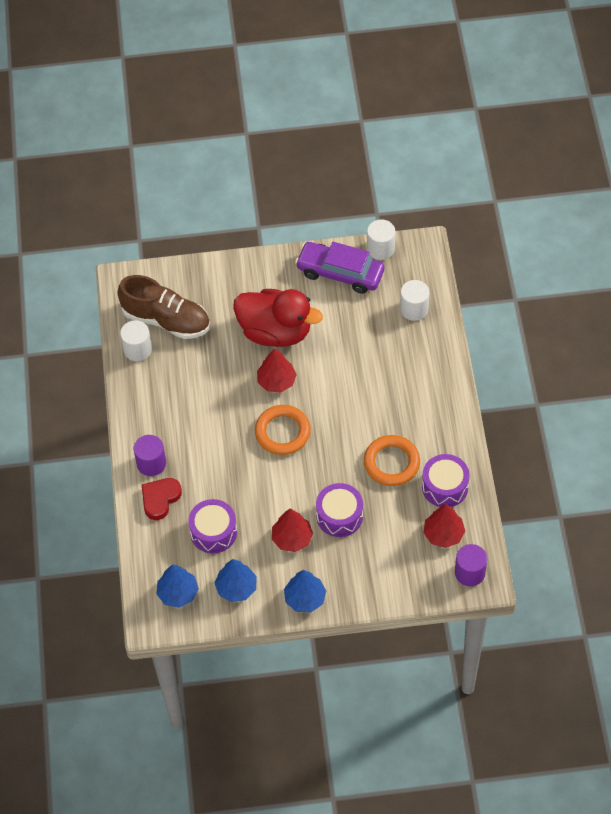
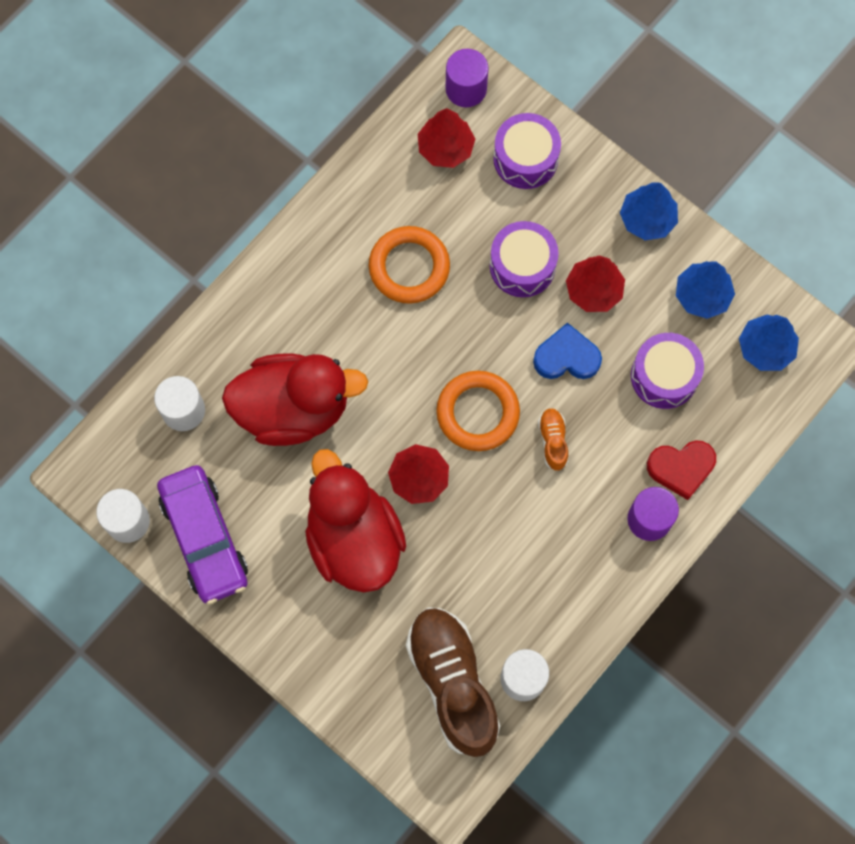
camera: 135 degrees left, 15 degrees up
purple drum [422,454,470,507] -> purple drum moved to [493,113,561,189]
none -> red duck [222,353,368,446]
none -> blue heart [533,323,602,379]
none -> orange shoe [538,408,568,471]

